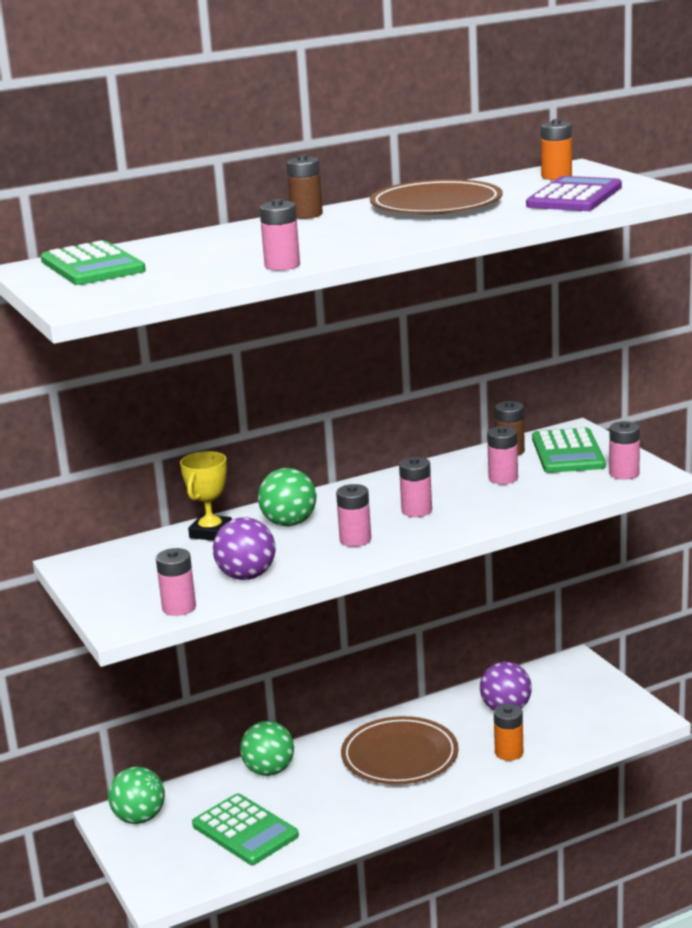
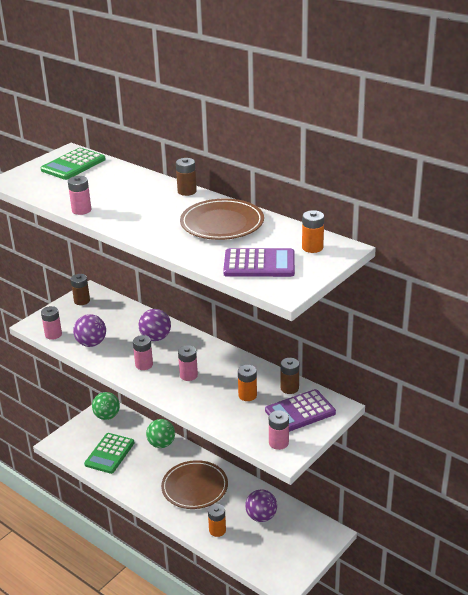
camera: 65 degrees right, 10 degrees up
yellow trophy [180,451,232,541] -> none
green ball [258,468,316,526] -> purple ball [138,309,171,341]
pink battery [487,426,518,484] -> orange battery [238,365,257,401]
green calculator [532,428,606,473] -> purple calculator [265,389,336,432]
none -> brown battery [71,274,90,305]

